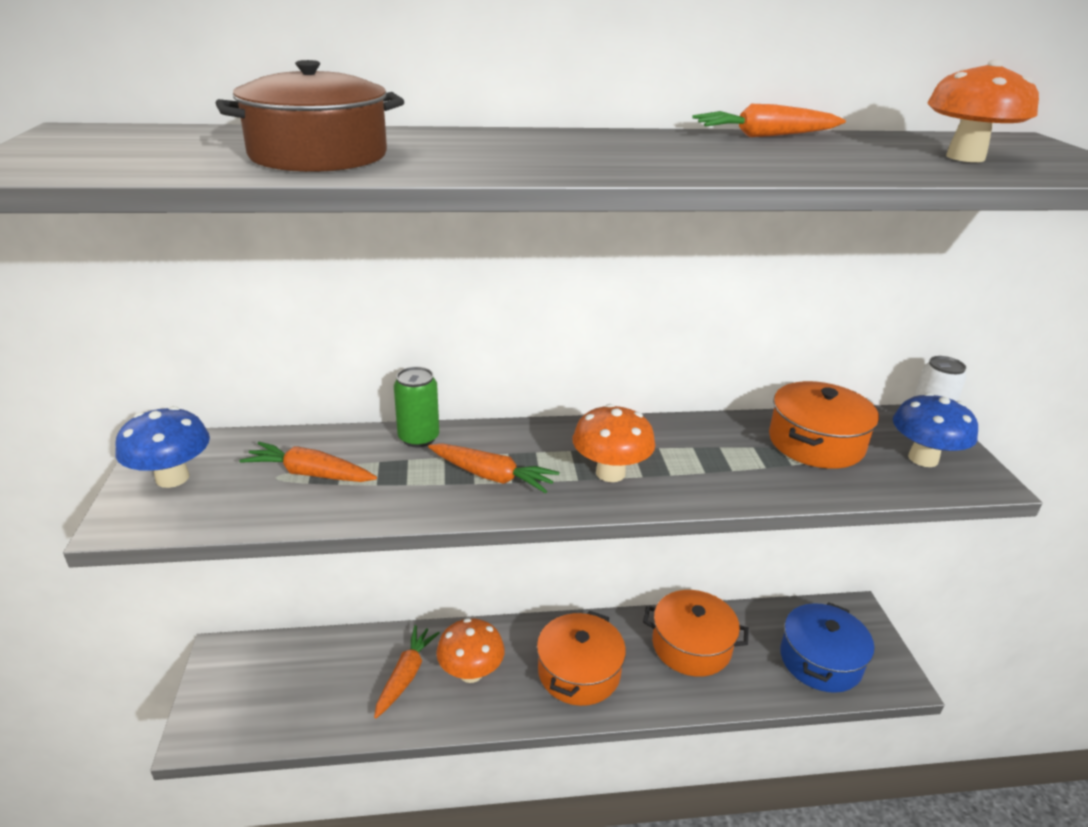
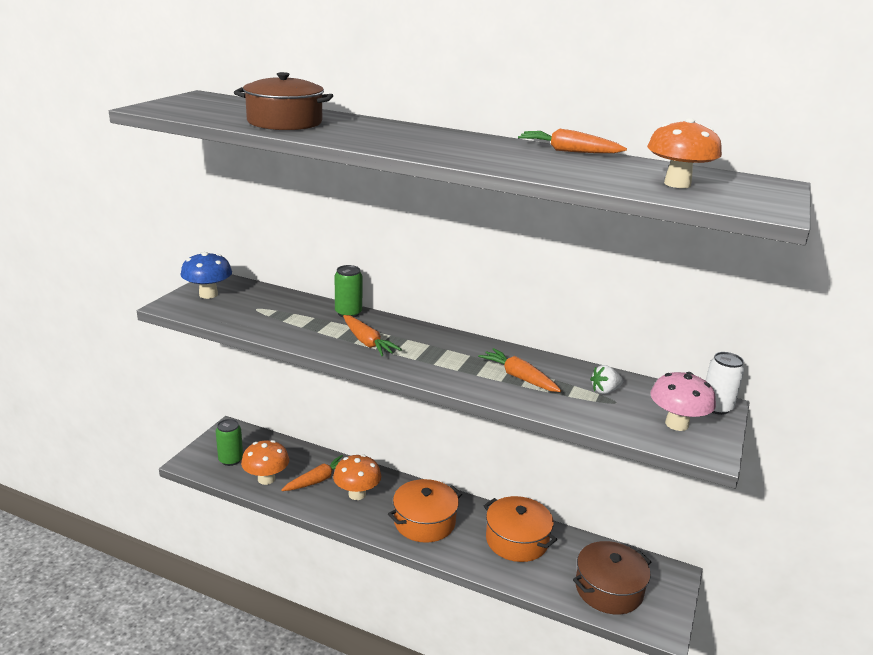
camera: 30 degrees right, 5 degrees down
orange carrot [239,442,377,482] -> orange carrot moved to [478,348,561,392]
orange mushroom [573,404,655,482] -> orange mushroom moved to [241,440,289,485]
orange pot [769,381,879,469] -> white strawberry [590,365,623,394]
blue pot [780,602,874,693] -> brown pot [573,541,651,615]
blue mushroom [893,393,978,467] -> pink mushroom [650,372,716,431]
none -> green can [216,419,243,466]

